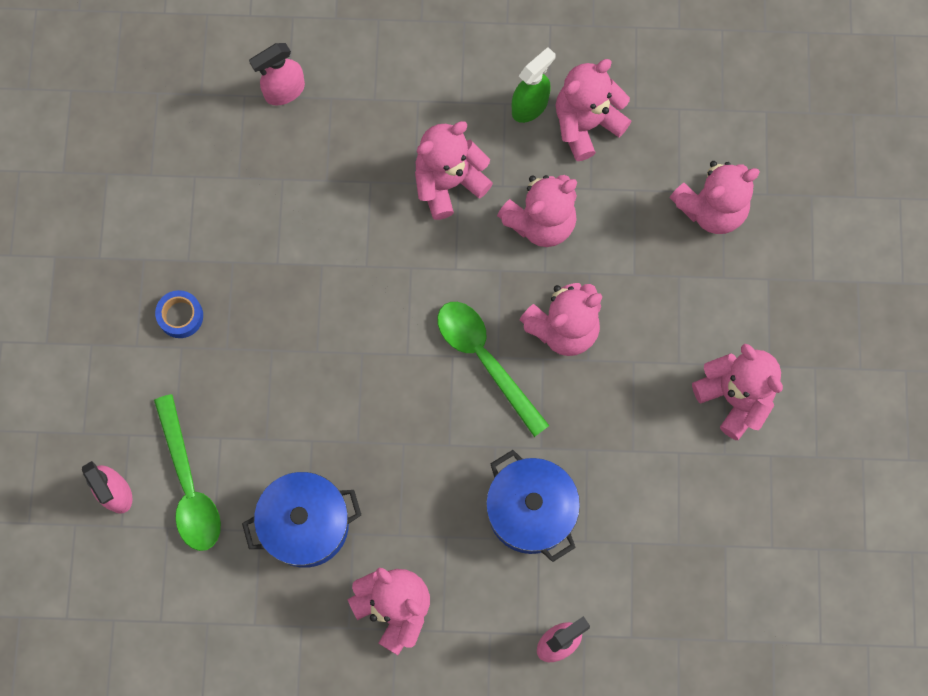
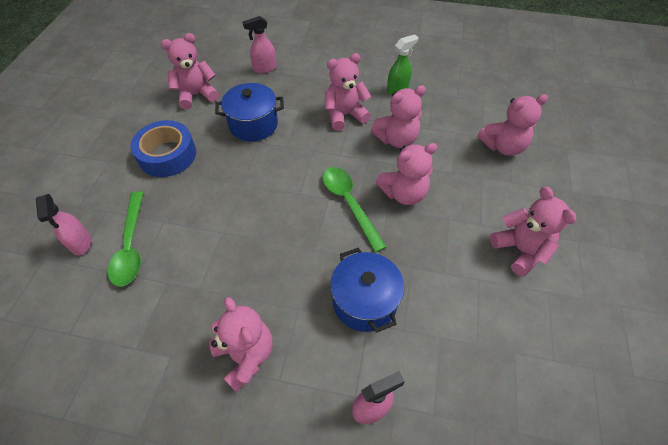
camera: 10 degrees right, 20 degrees down
blue tape [155,290,203,338] -> blue tape [130,120,196,177], size x2.02
blue pot [242,472,361,568] -> blue pot moved to [215,83,284,141]
pink teddy bear [556,59,631,161] -> pink teddy bear moved to [161,33,219,110]

